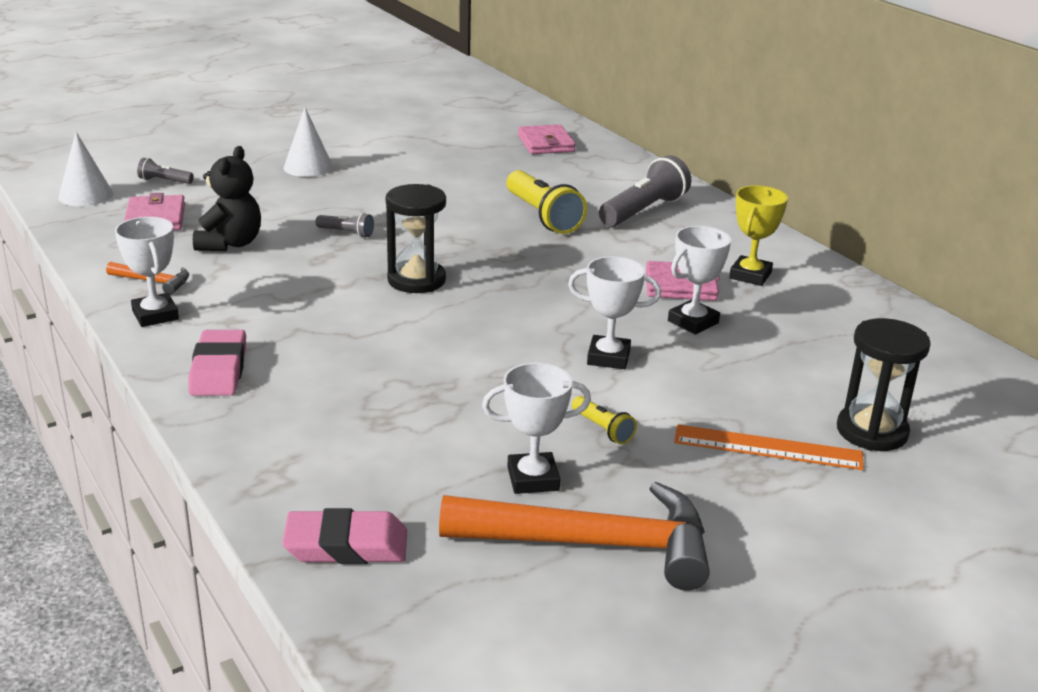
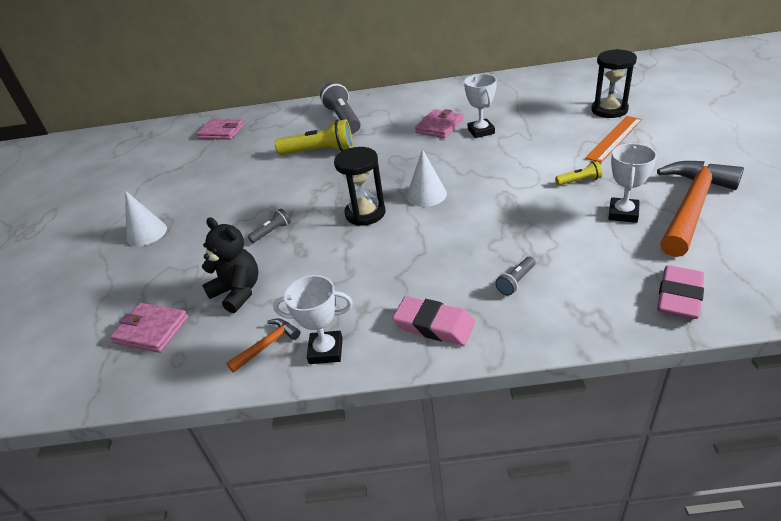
camera: 55 degrees left, 10 degrees up
white cone [58,132,113,206] -> white cone moved to [407,149,447,207]
grey flashlight [137,158,194,184] -> grey flashlight moved to [495,257,535,295]
white trophy [568,256,661,369] -> none
yellow trophy [729,185,788,286] -> none

